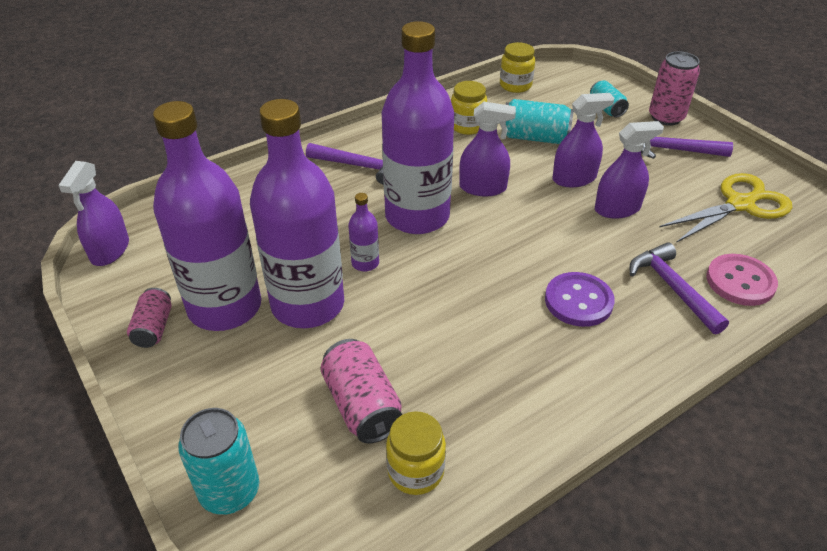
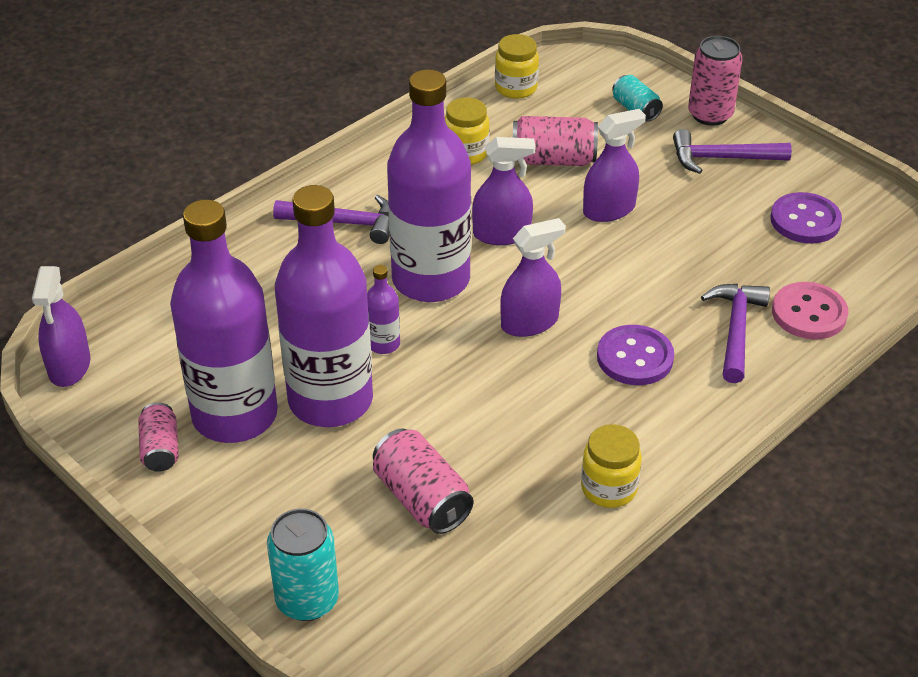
camera: 10 degrees left, 0 degrees up
yellow jar [386,411,446,495] -> yellow jar moved to [581,424,642,508]
turquoise can [505,99,574,144] -> pink can [513,116,598,166]
purple spray bottle [595,121,664,219] -> purple spray bottle moved to [500,218,565,337]
purple hammer [630,242,729,334] -> purple hammer turned 45 degrees clockwise [701,284,770,383]
yellow scissors [660,173,792,243] -> purple button [770,192,842,243]

